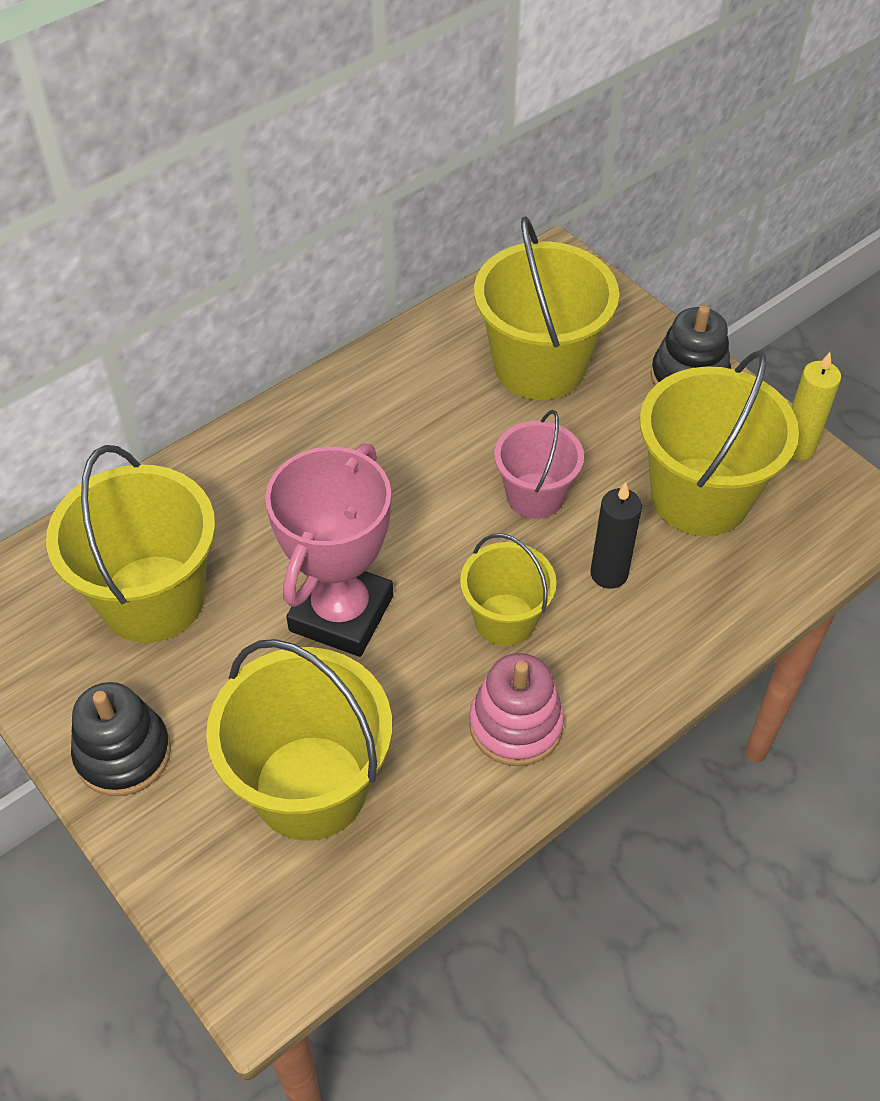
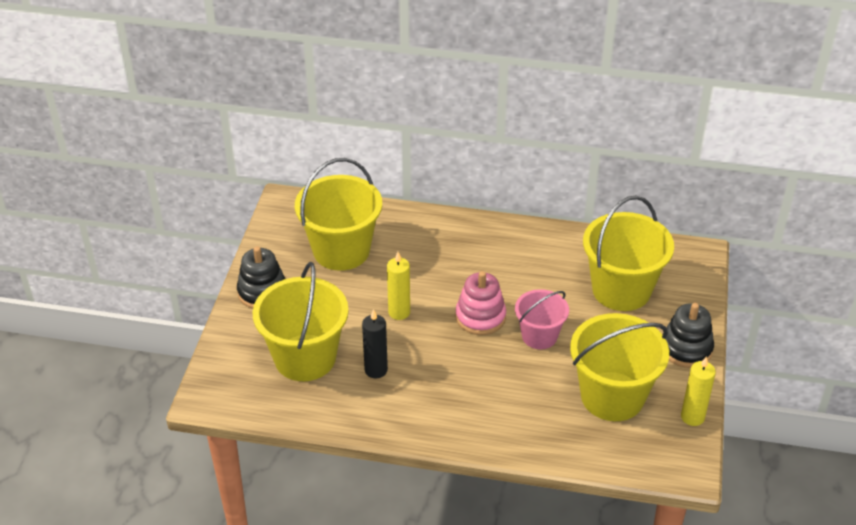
camera: 50 degrees right, 10 degrees down
pink trophy [265,443,393,657] -> yellow candle [387,252,410,320]
yellow bucket [460,533,556,646] -> none
pink stacking toy [469,653,565,766] -> pink stacking toy moved to [455,271,506,335]
black candle [590,483,642,589] -> black candle moved to [362,309,388,378]

